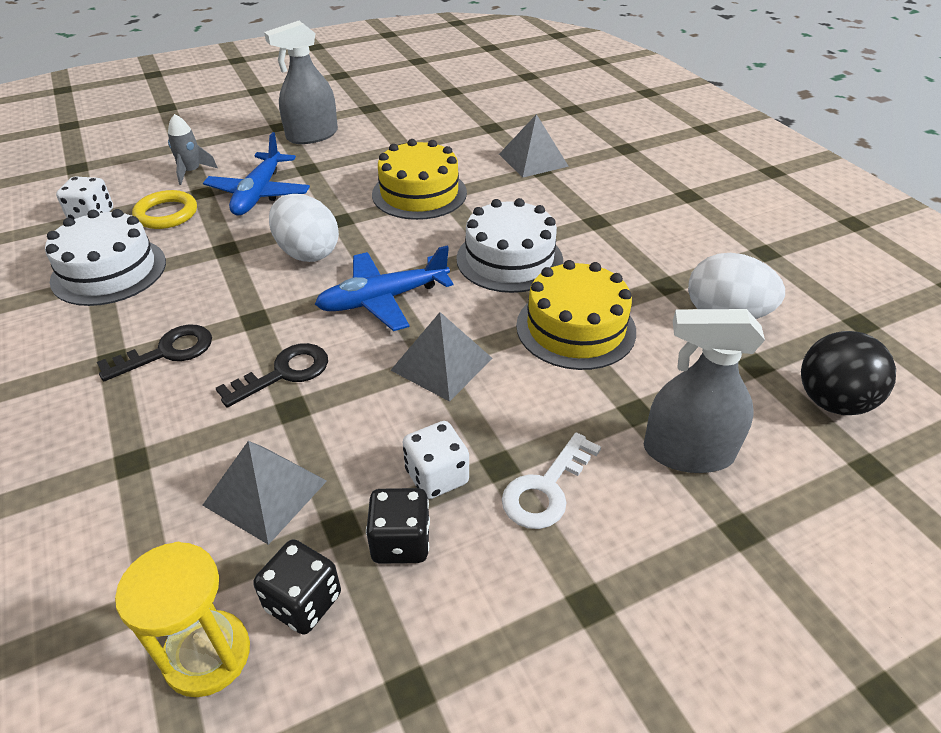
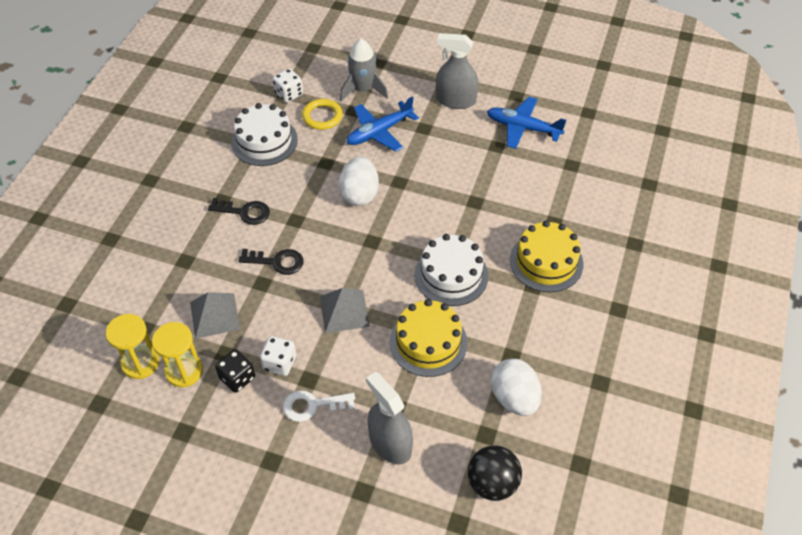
camera: 45 degrees right, 10 degrees up
grey rocket [168,114,218,185] -> grey rocket [340,39,388,101], size x1.55
black dice [253,539,341,635] -> yellow hourglass [152,322,203,387]
blue plane [315,245,454,331] -> blue plane moved to [487,97,566,149]
yellow cake [372,139,467,220] -> yellow cake moved to [510,221,583,292]
grey pyramid [499,114,569,178] -> none

